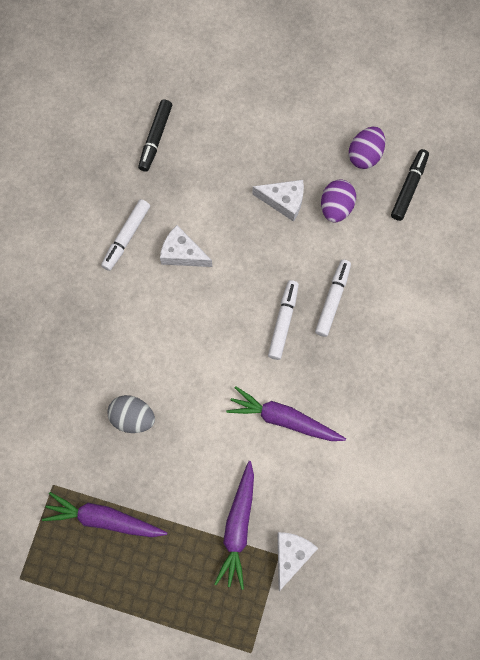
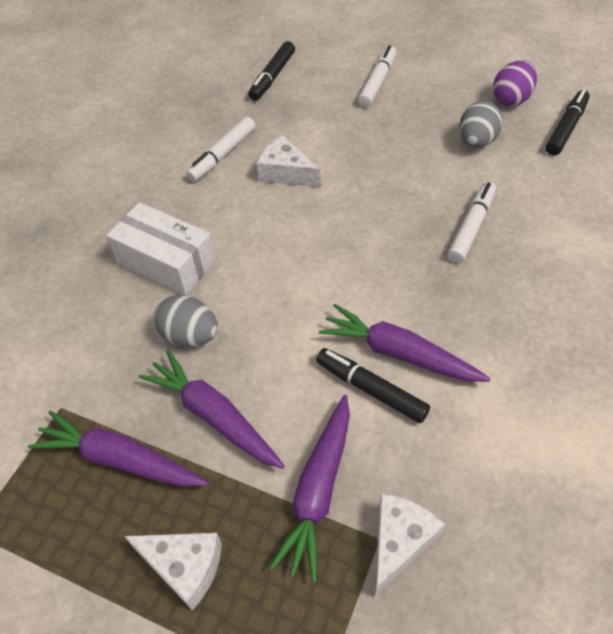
camera: 10 degrees right, 20 degrees down
white cheese [252,180,304,222] -> white cheese moved to [124,532,222,611]
white marker [268,280,299,360] -> white marker moved to [358,45,397,107]
purple egg [321,179,356,222] -> grey egg [459,101,503,148]
none -> white box [106,202,216,295]
none -> purple carrot [139,350,285,469]
none -> black marker [316,348,430,423]

